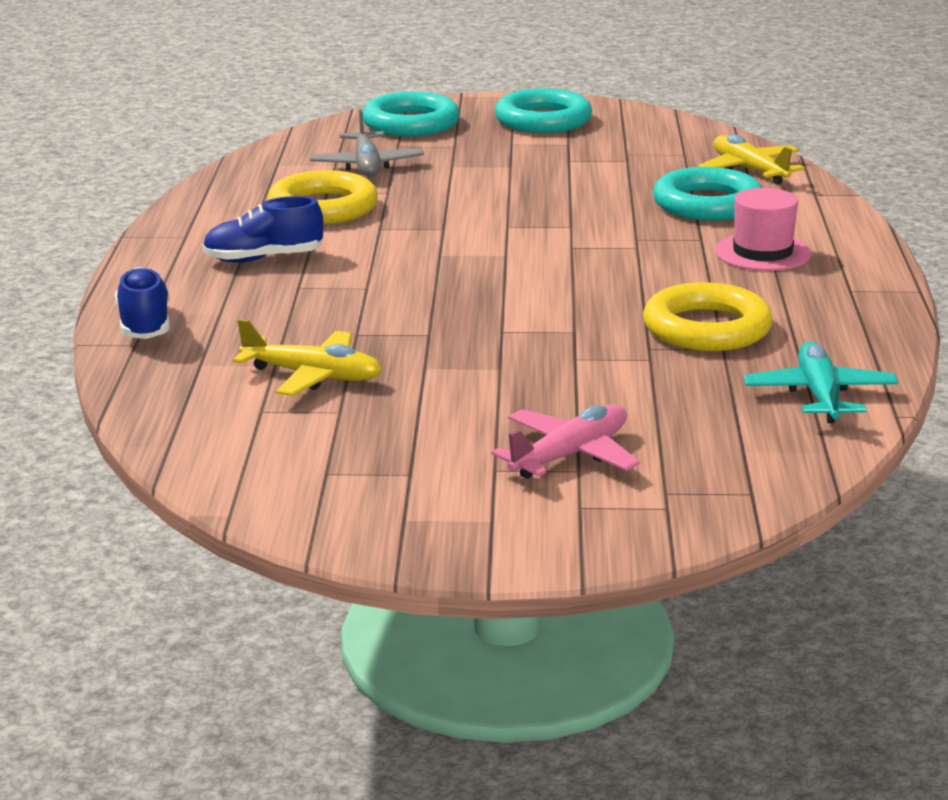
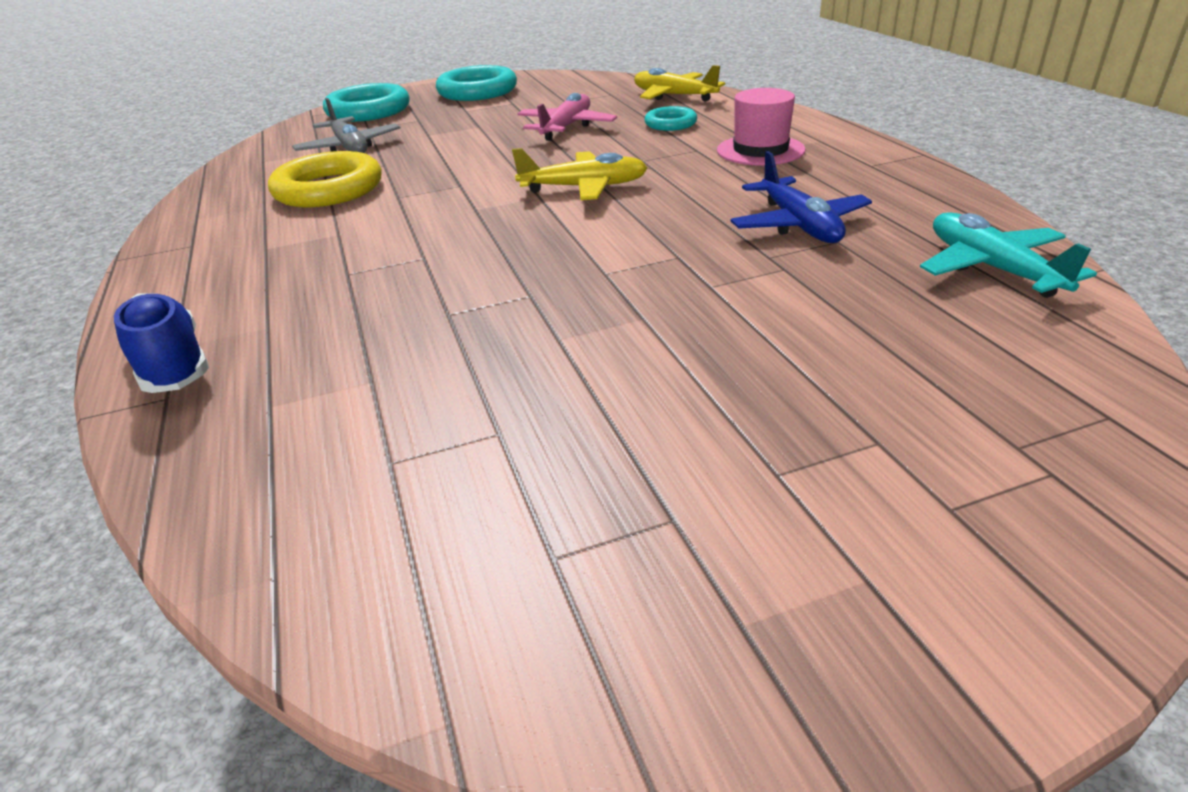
camera: 20 degrees left, 10 degrees up
blue shoe [202,196,323,263] -> none
yellow plane [233,319,382,396] -> yellow plane moved to [512,148,648,200]
pink plane [491,404,640,479] -> pink plane moved to [518,93,617,141]
yellow ring [643,282,773,351] -> blue plane [731,151,872,243]
turquoise ring [653,167,762,221] -> turquoise ring [644,106,697,131], size x0.55

